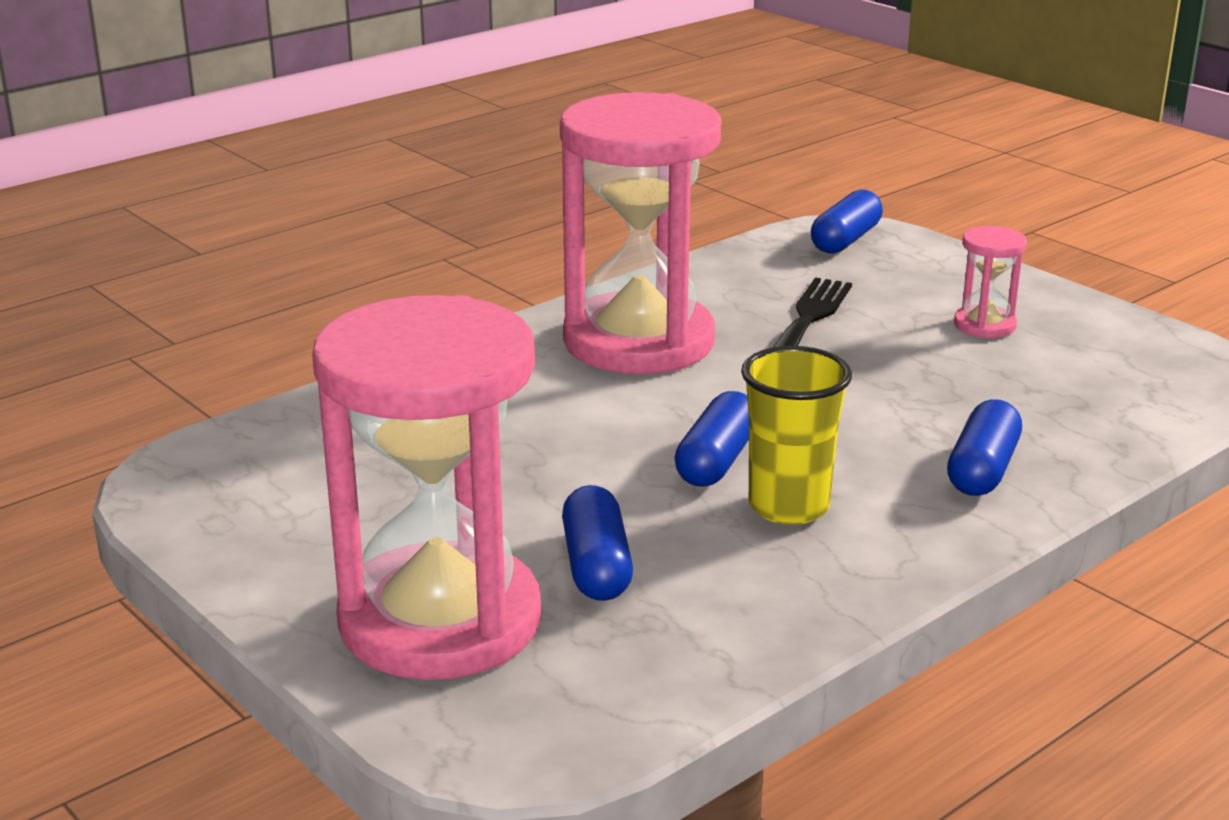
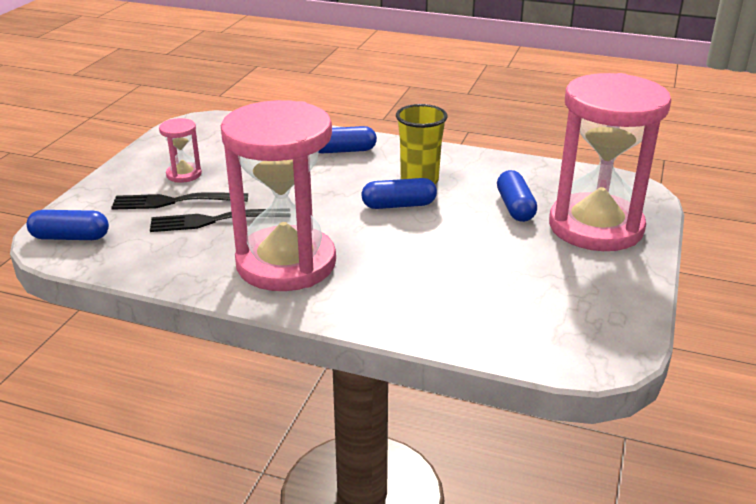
camera: 120 degrees left, 5 degrees up
blue capsule [562,485,633,601] -> blue capsule turned 60 degrees counterclockwise [497,170,537,222]
none -> black fork [111,192,248,210]

